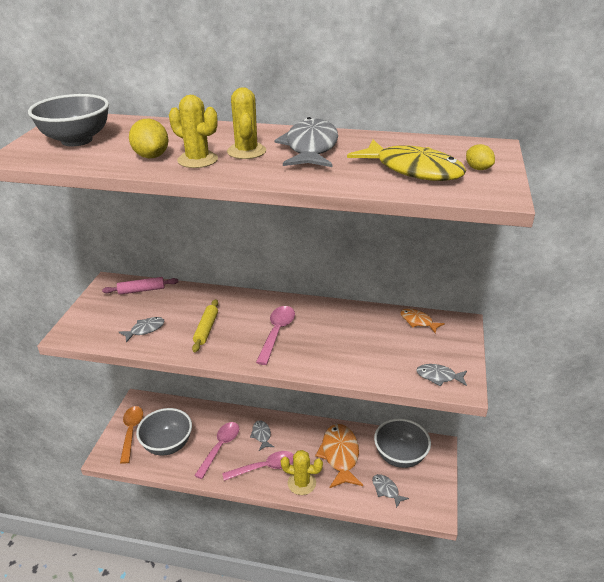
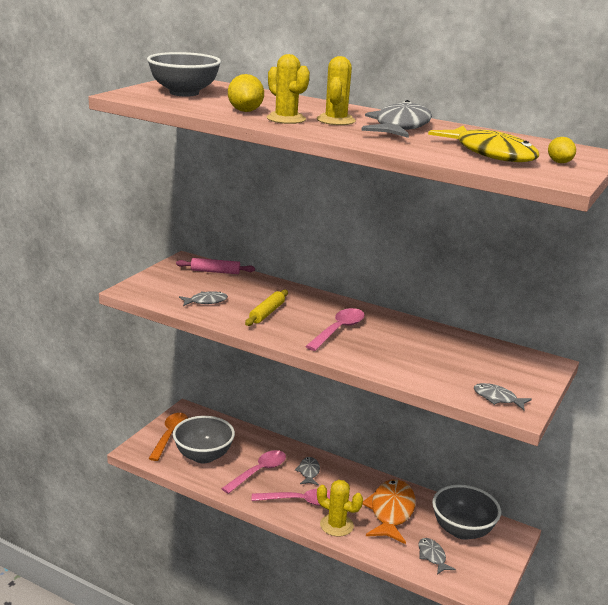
camera: 15 degrees right, 10 degrees down
orange fish [400,308,445,333] -> none

